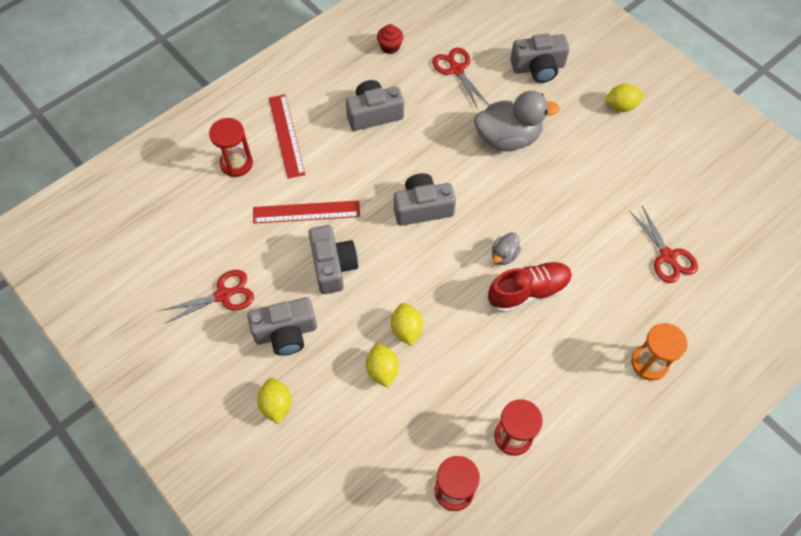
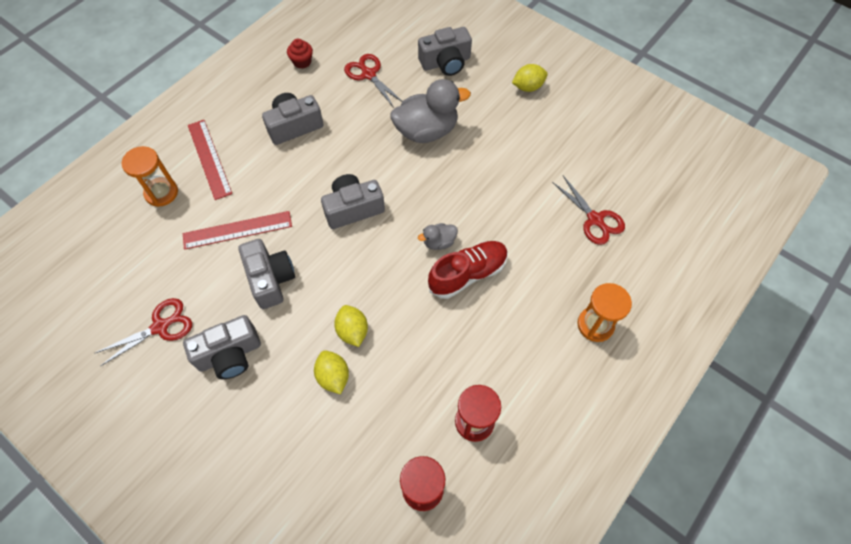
camera: 10 degrees left, 0 degrees up
red hourglass [209,118,253,177] -> orange hourglass [122,146,178,207]
yellow lemon [257,378,291,424] -> none
grey duck [492,232,521,265] -> grey duck turned 45 degrees clockwise [418,223,458,250]

